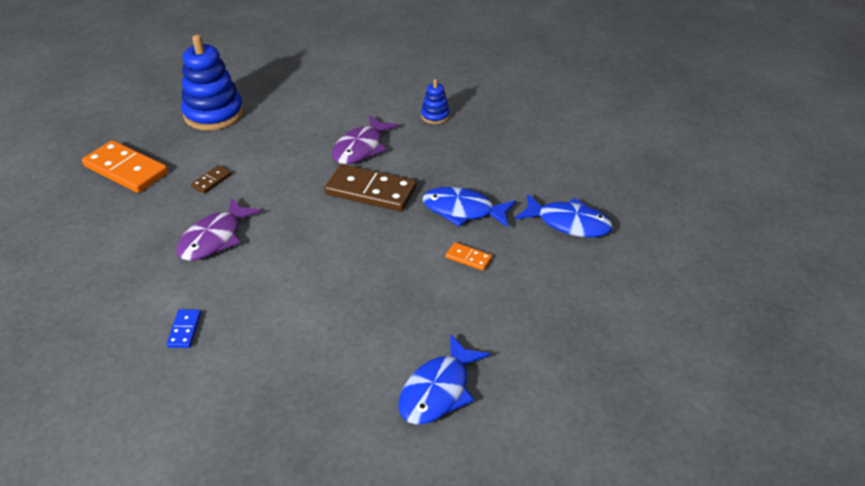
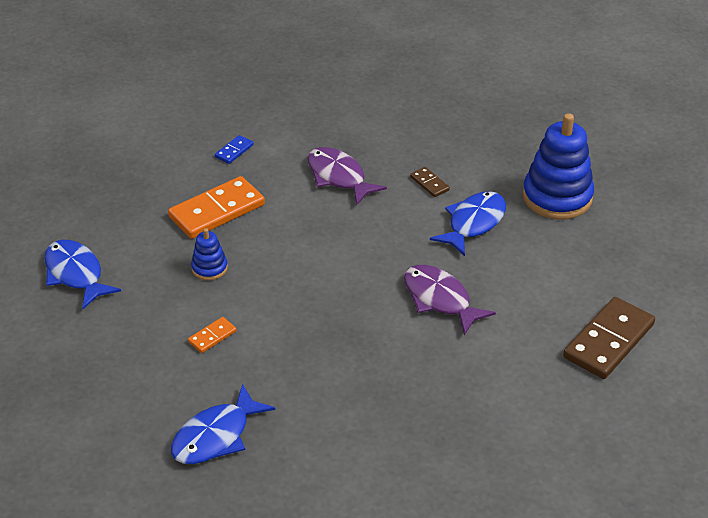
camera: 110 degrees right, 0 degrees up
orange domino [82,140,168,193] -> orange domino moved to [168,176,265,239]
blue domino [167,309,201,348] -> blue domino turned 75 degrees counterclockwise [215,135,254,164]
brown domino [324,164,416,212] -> brown domino moved to [563,297,655,379]
blue stacking toy [421,79,450,124] -> blue stacking toy moved to [191,228,228,281]
blue fish [423,187,516,227] -> blue fish moved to [430,191,506,256]

